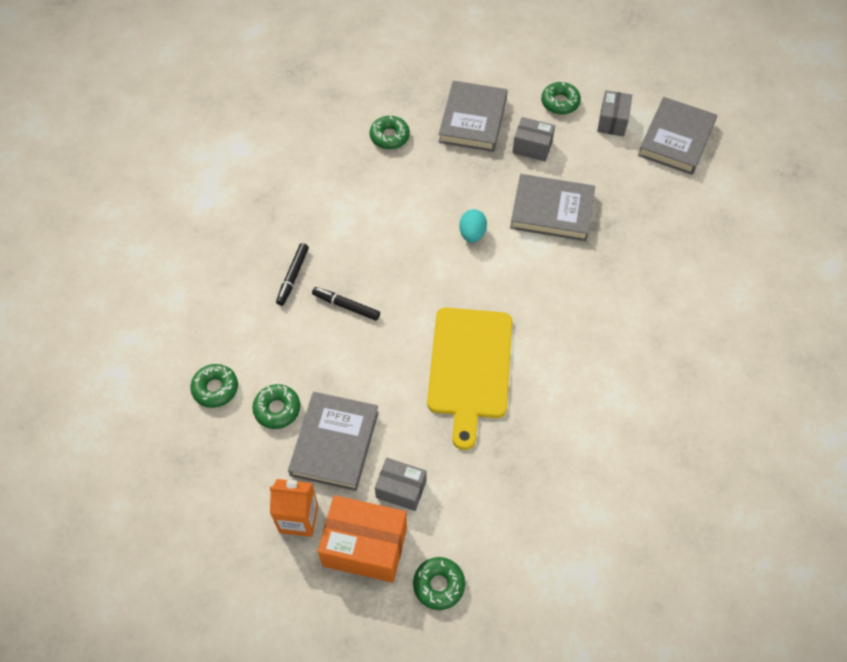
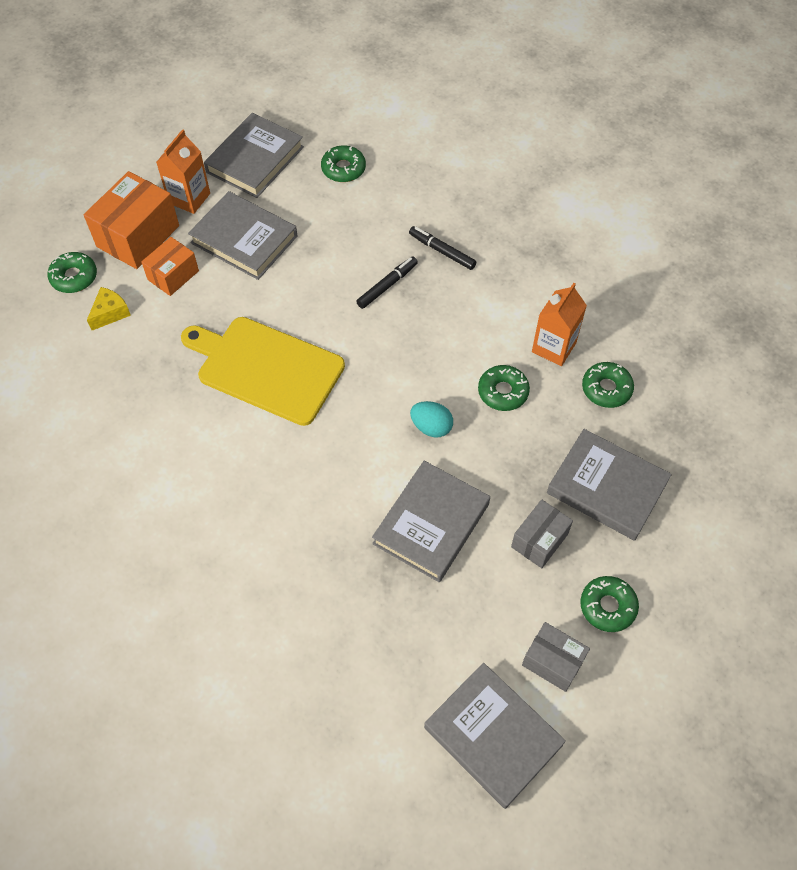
camera: 110 degrees right, 0 degrees up
green donut [252,384,300,429] -> green donut moved to [478,365,530,411]
grey box [375,458,426,511] -> orange box [141,237,199,296]
none -> yellow cheese [87,287,131,330]
none -> grey book [204,113,304,198]
none -> orange carton [532,283,587,366]

